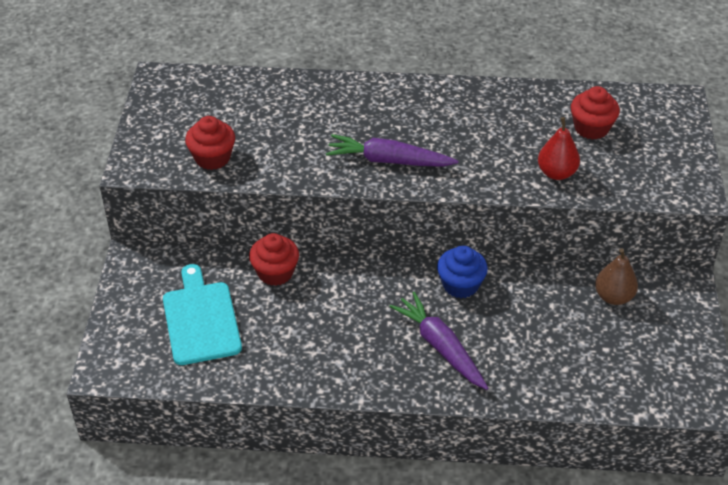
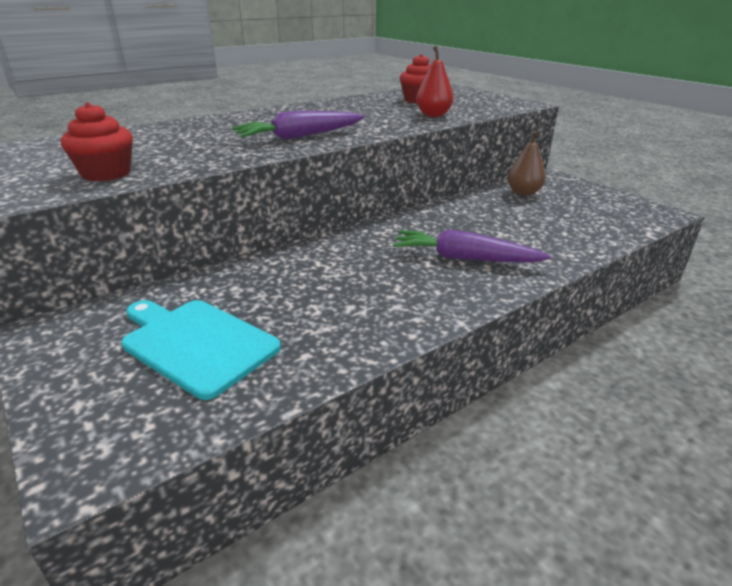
camera: 40 degrees left, 15 degrees down
red cupcake [249,233,299,286] -> none
blue cupcake [437,246,488,298] -> none

